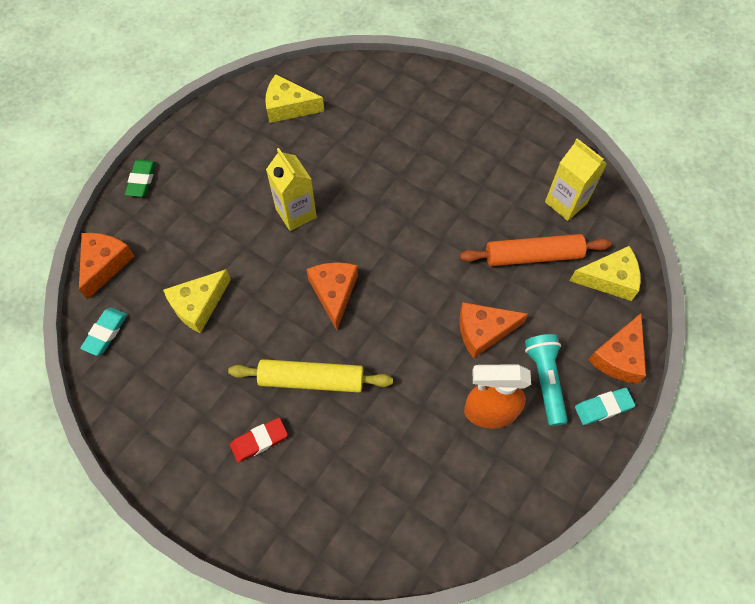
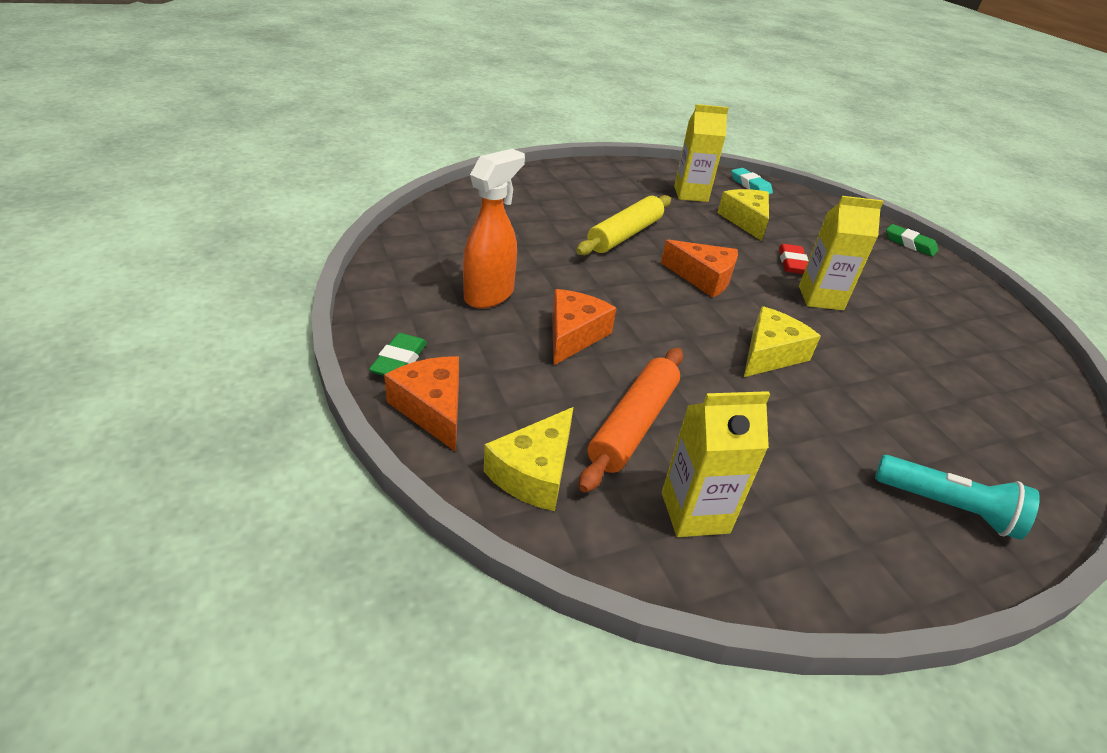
camera: 120 degrees right, 25 degrees down
orange cheese [79,233,135,300] -> none
red eraser [230,418,288,463] -> red eraser moved to [779,244,809,274]
yellow cheese [265,74,324,123] -> yellow cheese moved to [744,306,821,377]
turquoise flashlight [525,334,568,426] -> turquoise flashlight moved to [875,455,1040,540]
turquoise eraser [575,388,635,425] -> green eraser [369,333,427,376]
none -> yellow carton [674,104,728,202]

